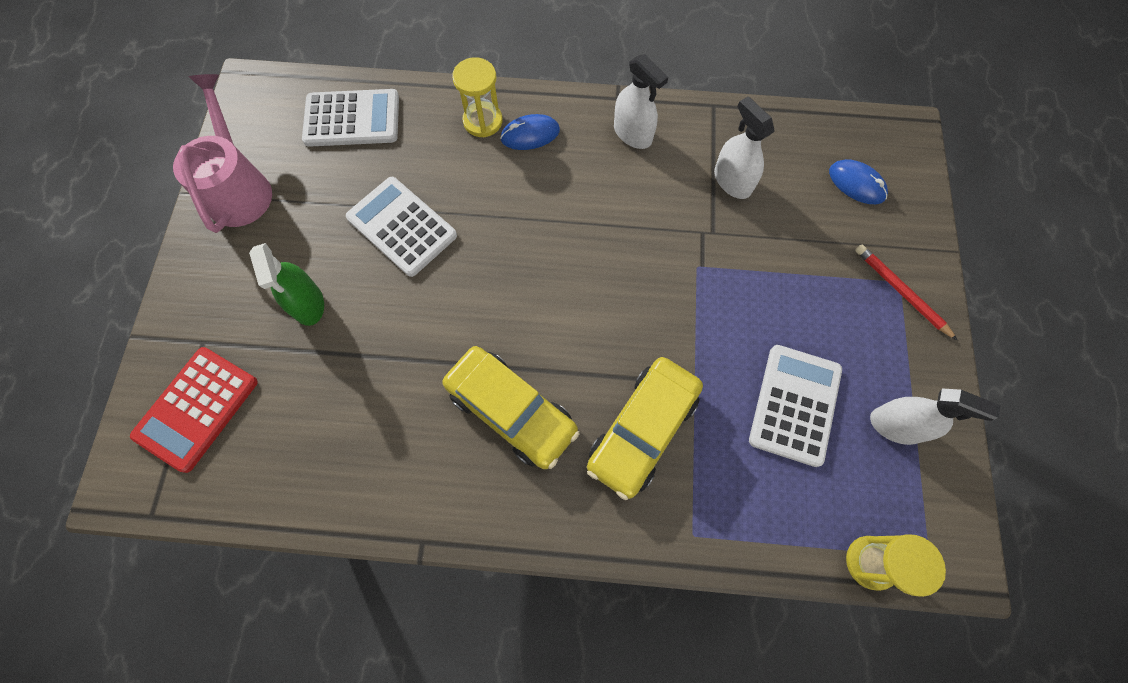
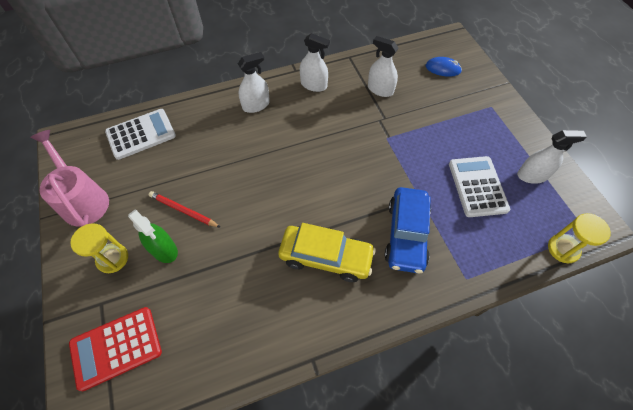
camera: 25 degrees left, 10 degrees down
red calculator [130,347,258,473] -> red calculator turned 60 degrees clockwise [69,307,162,391]
white calculator [346,177,457,277] -> none
yellow hourglass [452,57,503,137] -> yellow hourglass moved to [70,223,128,273]
blue mouse [500,114,560,150] -> white spray bottle [238,52,270,113]
yellow car [587,357,703,500] -> blue car [385,187,431,273]
red pencil [855,245,958,341] -> red pencil moved to [149,191,221,228]

